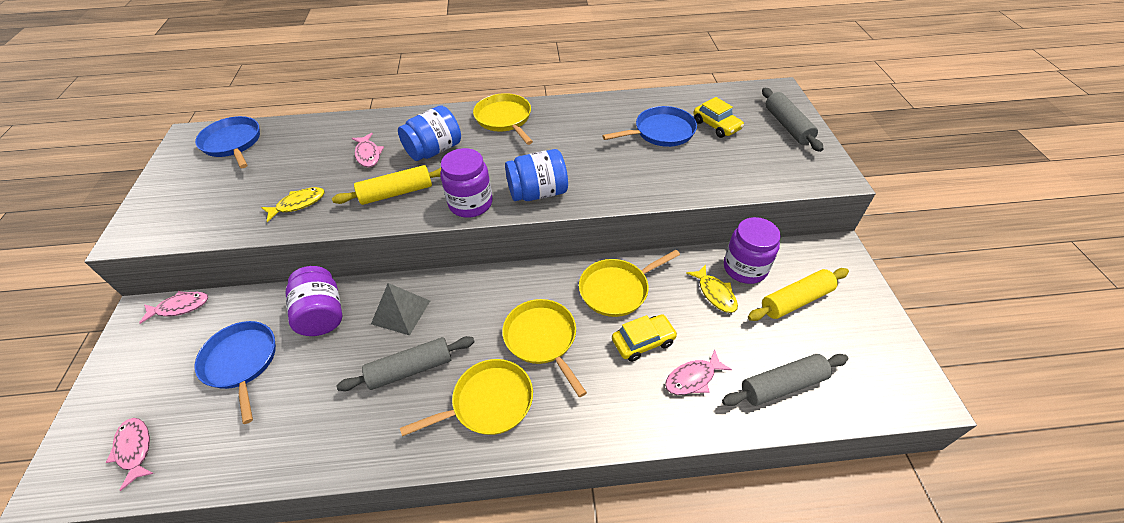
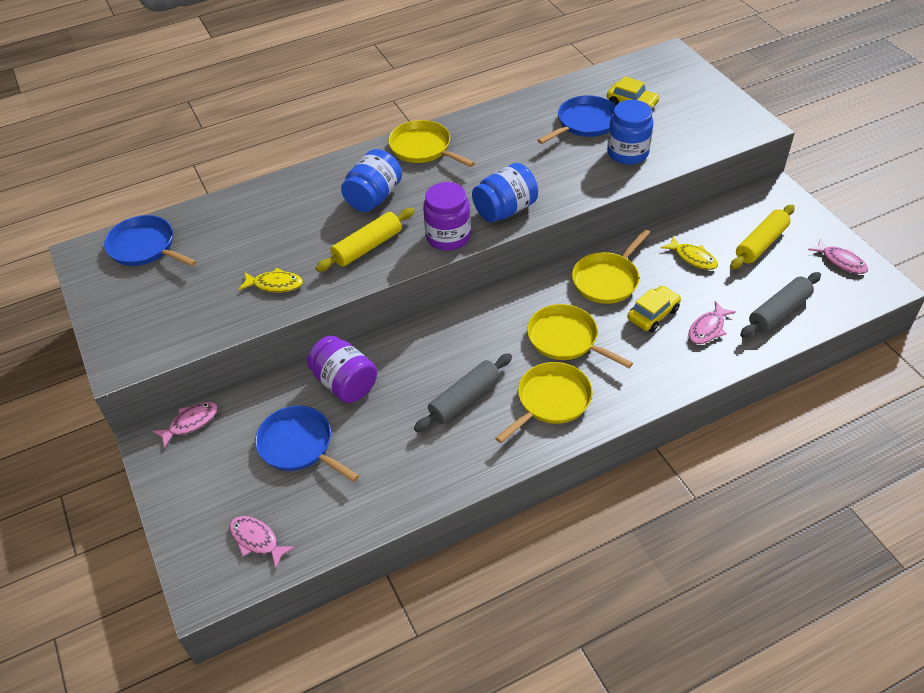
camera: 20 degrees left, 0 degrees up
yellow fish [261,187,325,222] -> yellow fish turned 60 degrees clockwise [238,268,303,292]
pink fish [352,133,384,168] -> pink fish moved to [808,238,868,274]
grey pyramid [371,283,430,335] -> none
purple jar [724,217,781,284] -> none
grey rolling pin [762,88,823,152] -> none
none -> blue jar [607,100,654,165]

